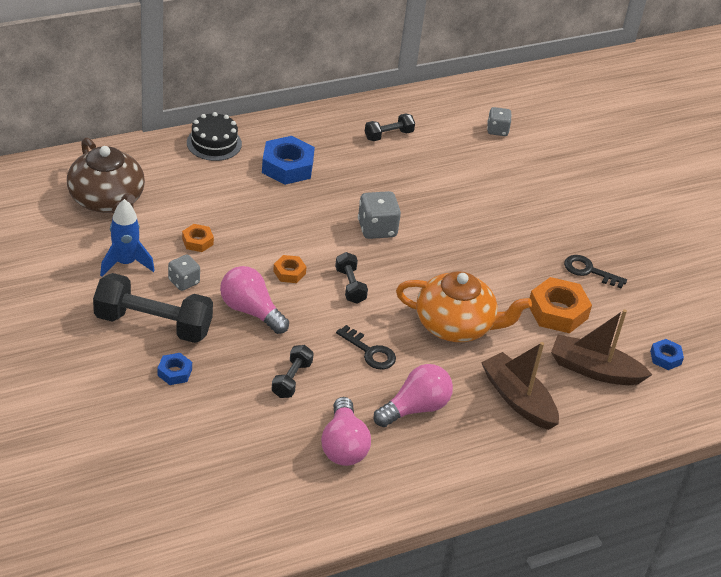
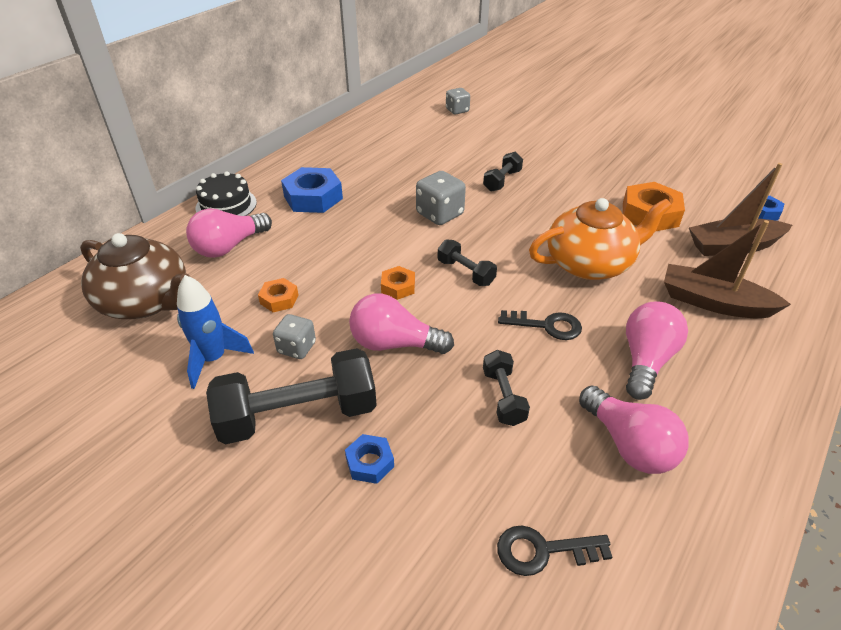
camera: 25 degrees left, 0 degrees up
black dumbbell [365,114,415,141] -> black dumbbell moved to [483,152,523,192]
black key [564,255,627,289] -> black key moved to [497,526,612,576]
none -> pink light bulb [186,208,272,258]

